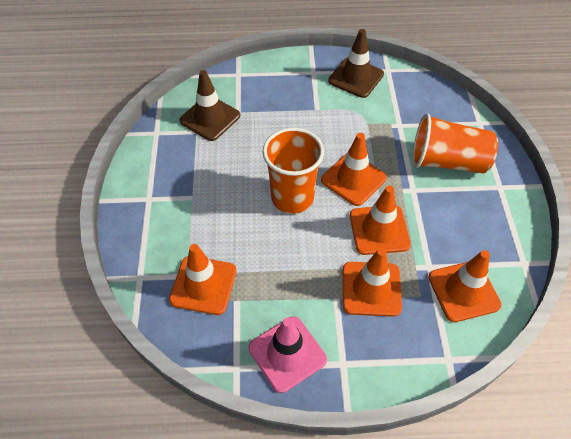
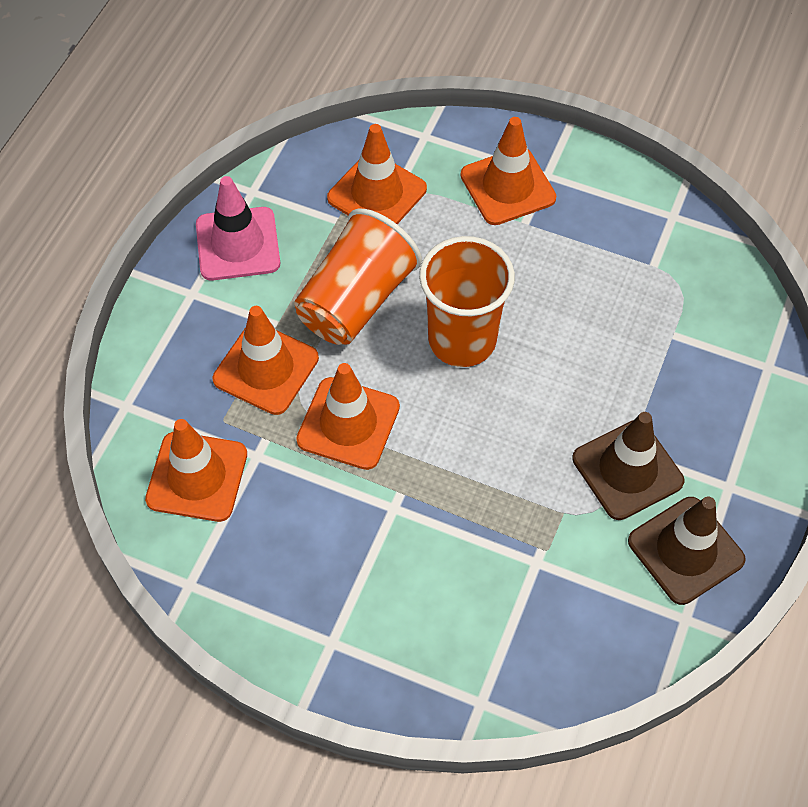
camera: 115 degrees right, 5 degrees up
brown traffic cone [179,70,240,141] -> brown traffic cone moved to [572,412,684,520]
orange traffic cone [321,133,387,206] -> orange traffic cone moved to [461,117,556,225]
orange cup [412,113,498,173] -> orange cup moved to [294,209,422,345]

